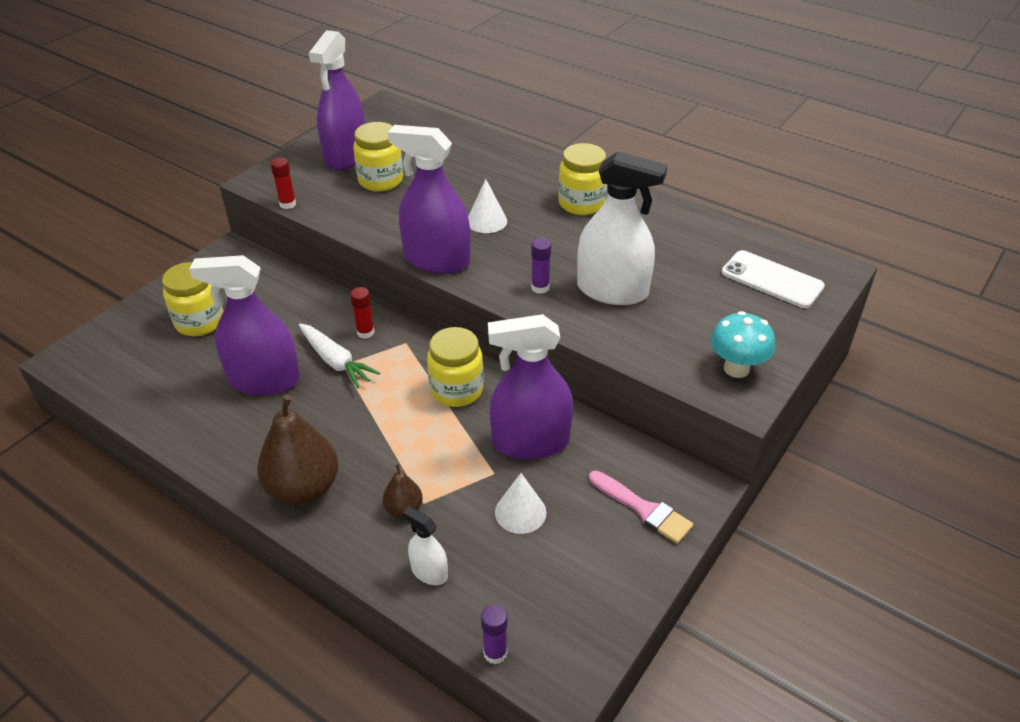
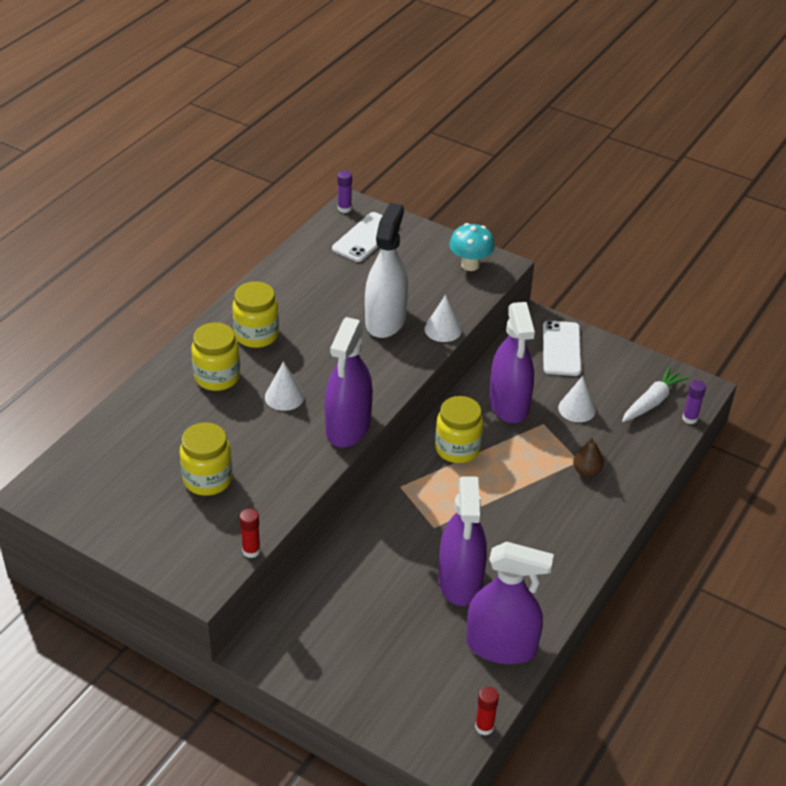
camera: 95 degrees left, 0 degrees up
yellow jar [162,262,224,336] -> yellow jar moved to [191,322,240,391]
brown pear [257,395,339,505] -> none
white carrot [299,324,380,389] -> white carrot moved to [622,366,689,422]
purple spray bottle [308,30,365,170] -> purple spray bottle moved to [466,542,554,664]
red glue stick [350,287,374,339] -> red glue stick moved to [475,687,499,736]
white spray bottle [402,506,448,585] -> none
purple glue stick [531,238,551,294] -> purple glue stick moved to [337,170,352,213]
pink brush [589,470,693,544] -> white phone [543,321,581,376]
none -> white cone [424,295,462,342]

